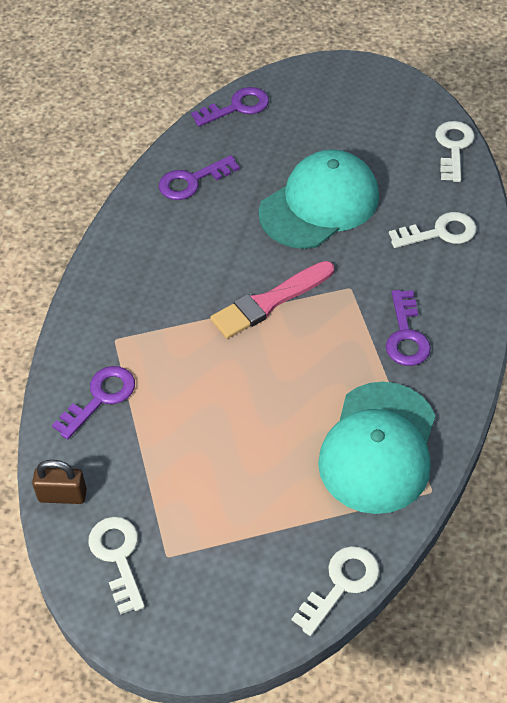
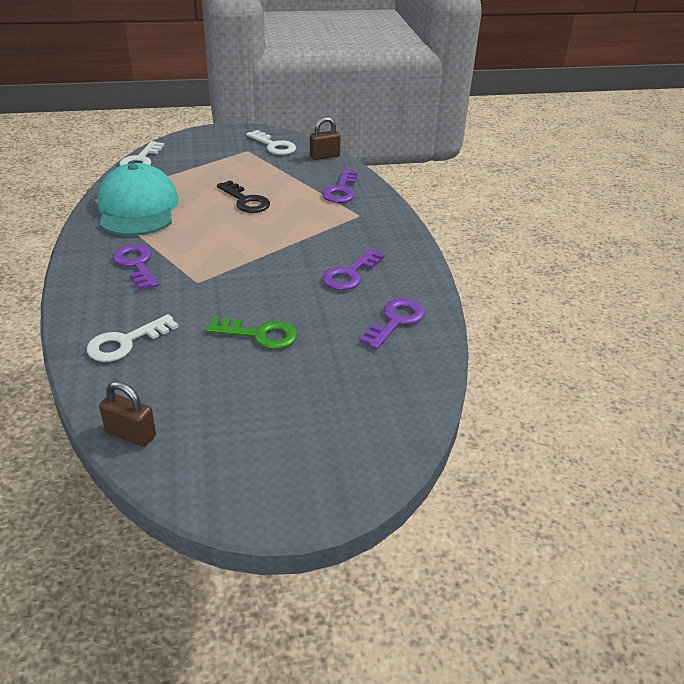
camera: 150 degrees right, 15 degrees down
purple key [191,87,269,127] -> purple key moved to [322,249,385,290]
pink brush [210,261,334,339] -> none
turquoise cap [259,150,379,249] -> green key [206,317,297,349]
white key [435,121,475,182] -> brown padlock [99,381,156,447]
none -> black key [217,181,270,213]

